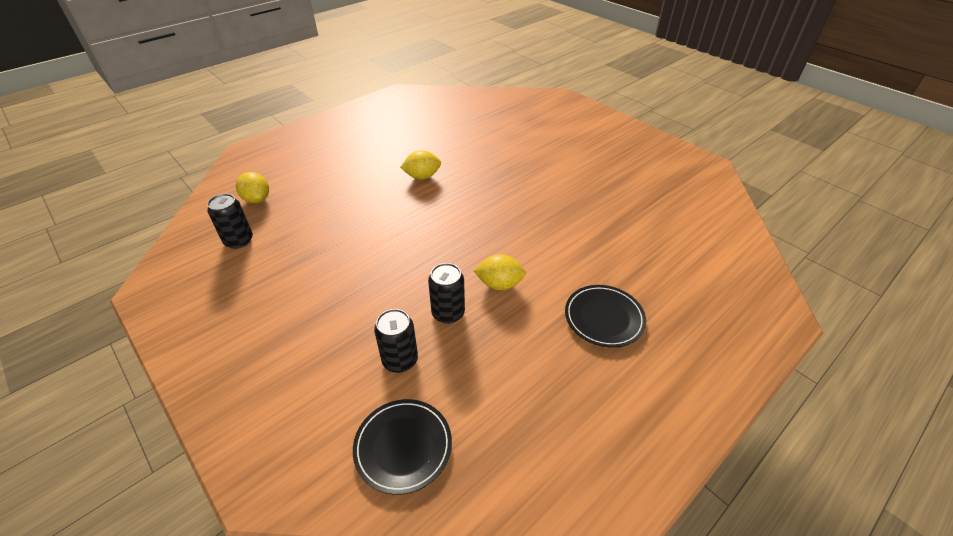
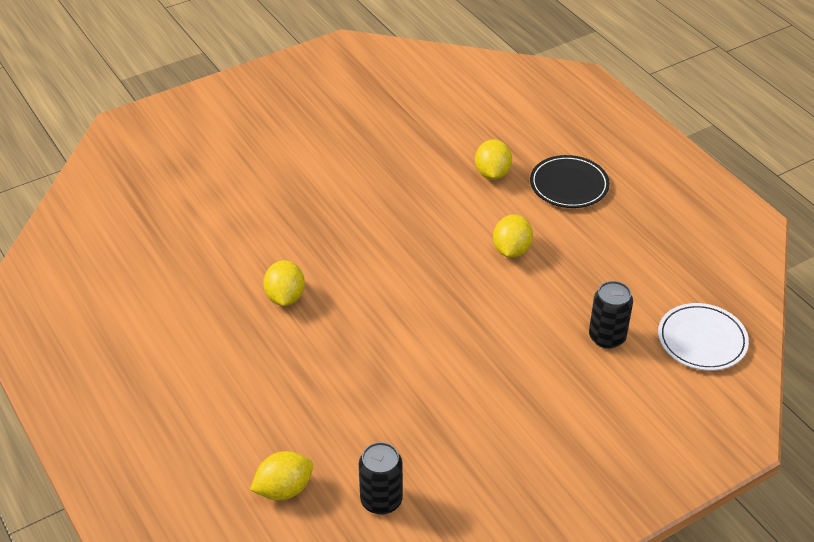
camera: 80 degrees left, 0 degrees up
black plate [353,399,452,495] -> white plate [658,303,749,371]
black can [428,263,465,324] -> none
none -> yellow lemon [475,139,512,180]

